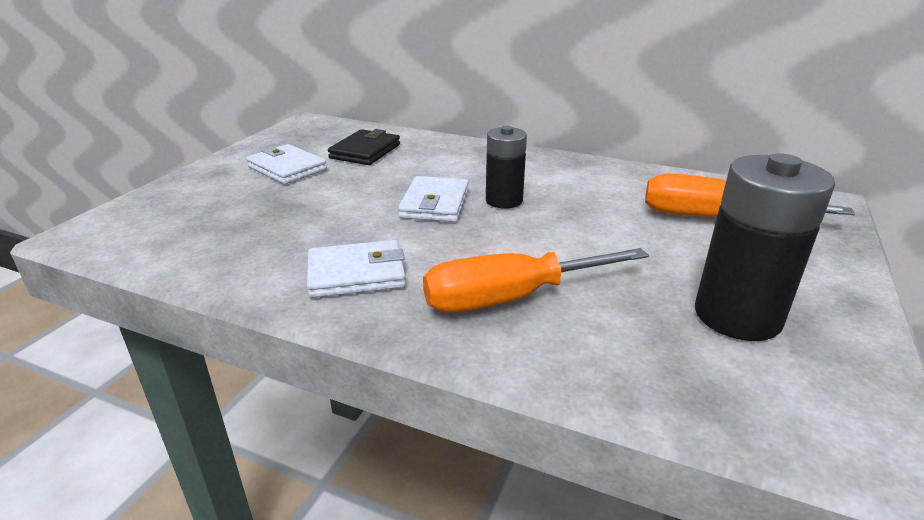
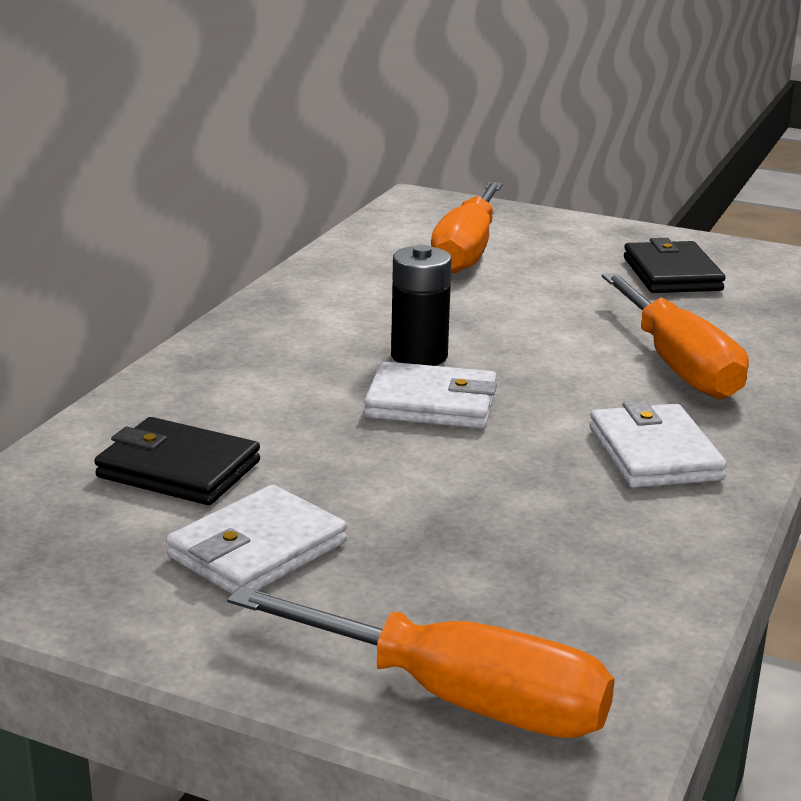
camera: 90 degrees left, 5 degrees down
black battery [695,153,835,341] -> black wallet [624,238,725,293]
none -> orange screwdriver [227,586,615,738]

